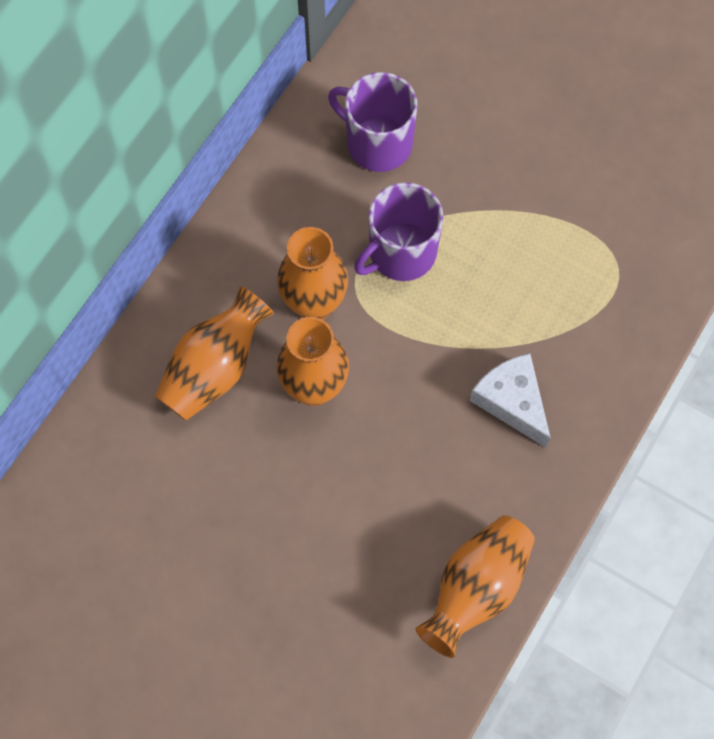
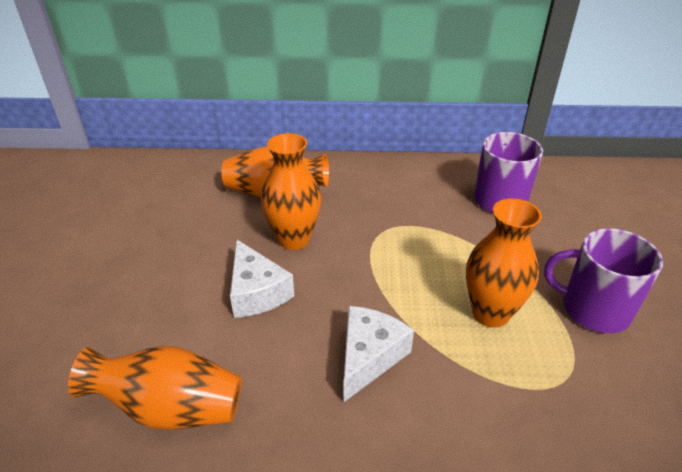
camera: 60 degrees right, 30 degrees down
orange vase [277,227,348,320] -> orange vase moved to [466,198,542,328]
purple mug [354,182,443,281] -> purple mug moved to [544,228,663,333]
none -> white cheese [230,239,294,318]

